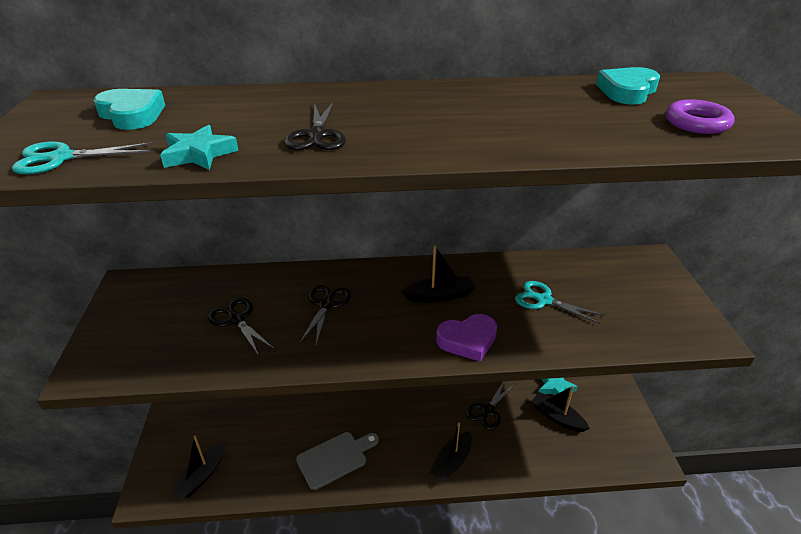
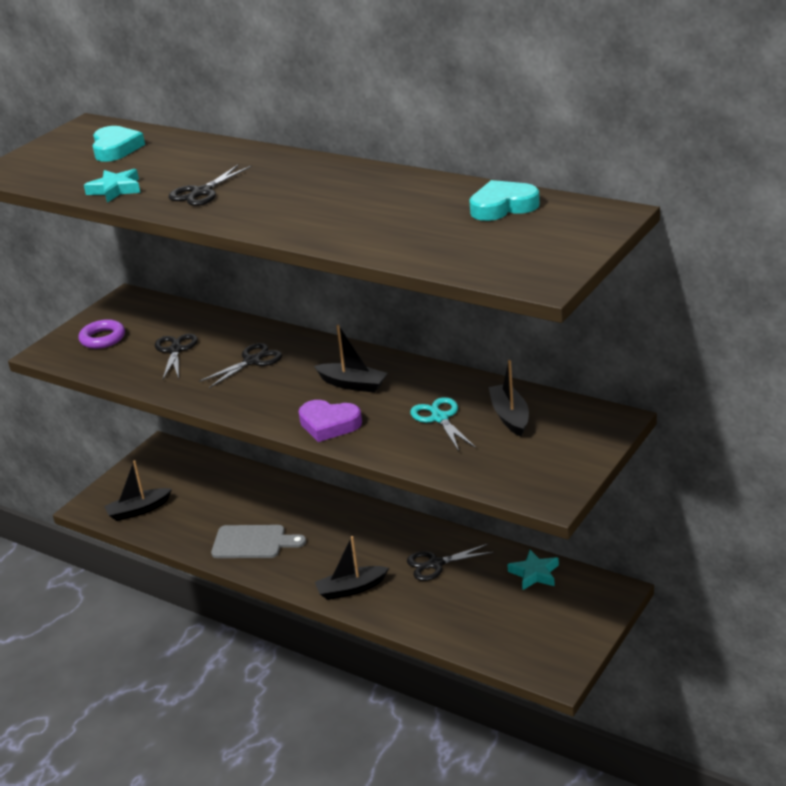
camera: 40 degrees right, 5 degrees down
turquoise scissors [12,142,153,174] -> none
black boat [531,386,590,432] -> black boat moved to [488,360,529,437]
purple ring [666,99,735,134] -> purple ring moved to [78,319,125,349]

